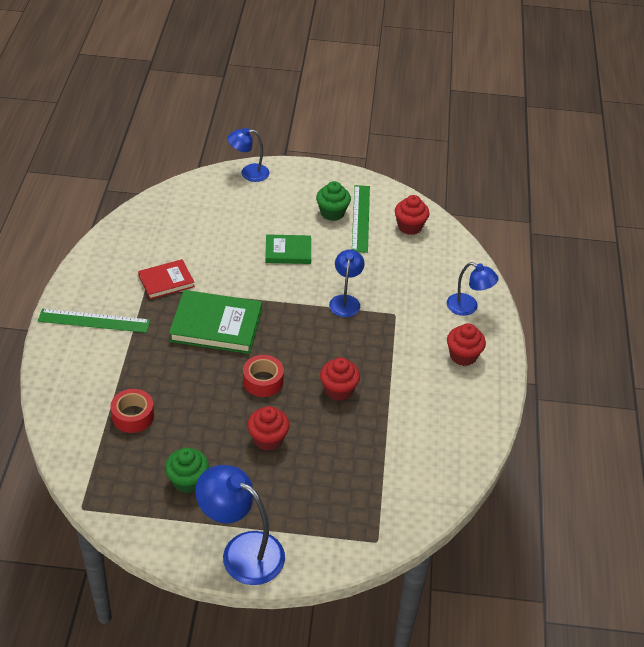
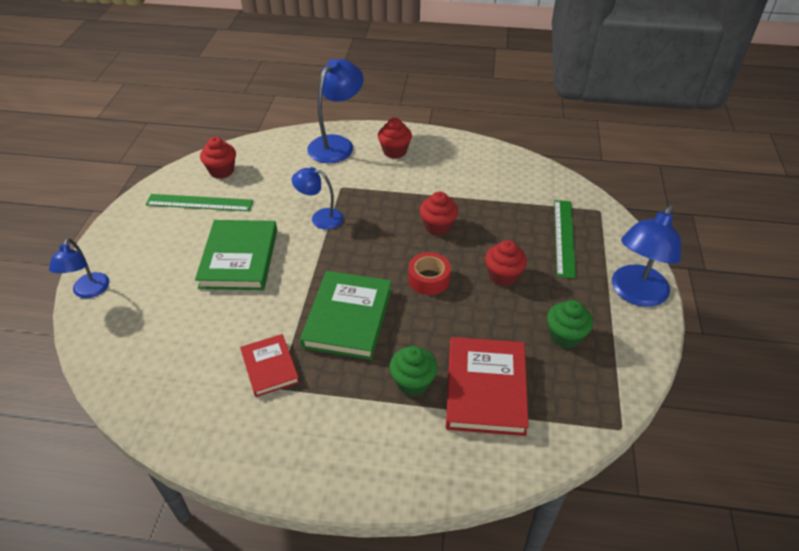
camera: 85 degrees left, 0 degrees up
green ruler [38,309,150,333] -> green ruler moved to [554,200,576,278]
red tape [110,389,154,433] -> red book [446,337,529,436]
green book [265,234,311,264] -> green book [195,220,277,290], size x1.67
green cupcake [316,181,351,221] -> green cupcake moved to [389,346,438,396]
blue lamp [447,262,499,316] -> blue lamp [307,59,363,163], size x1.63

